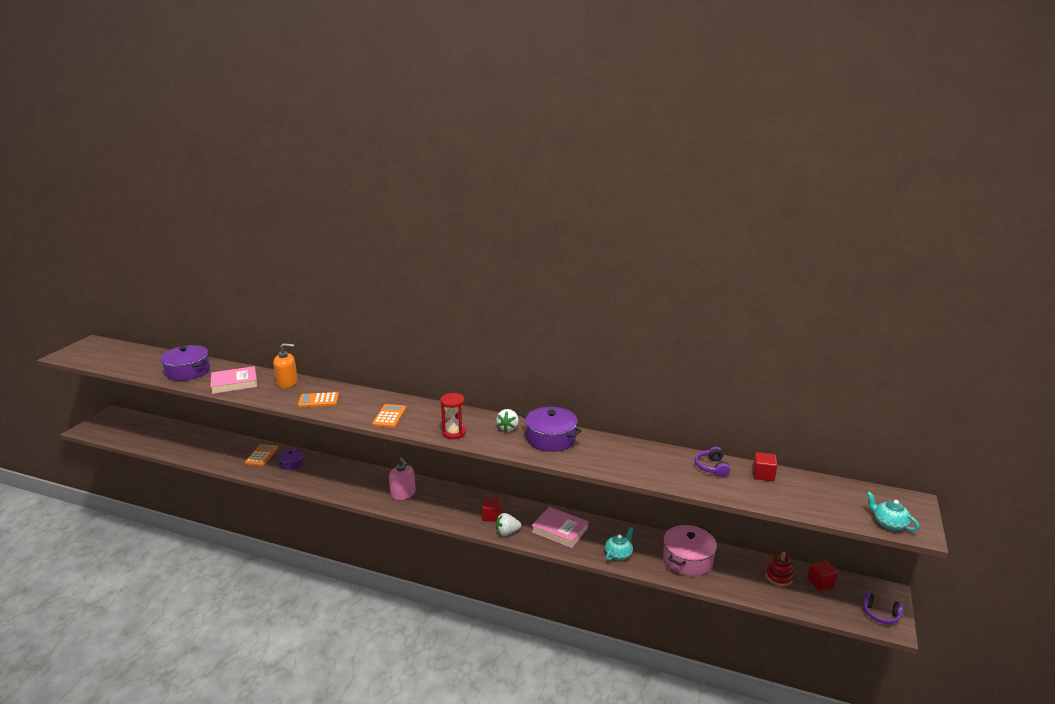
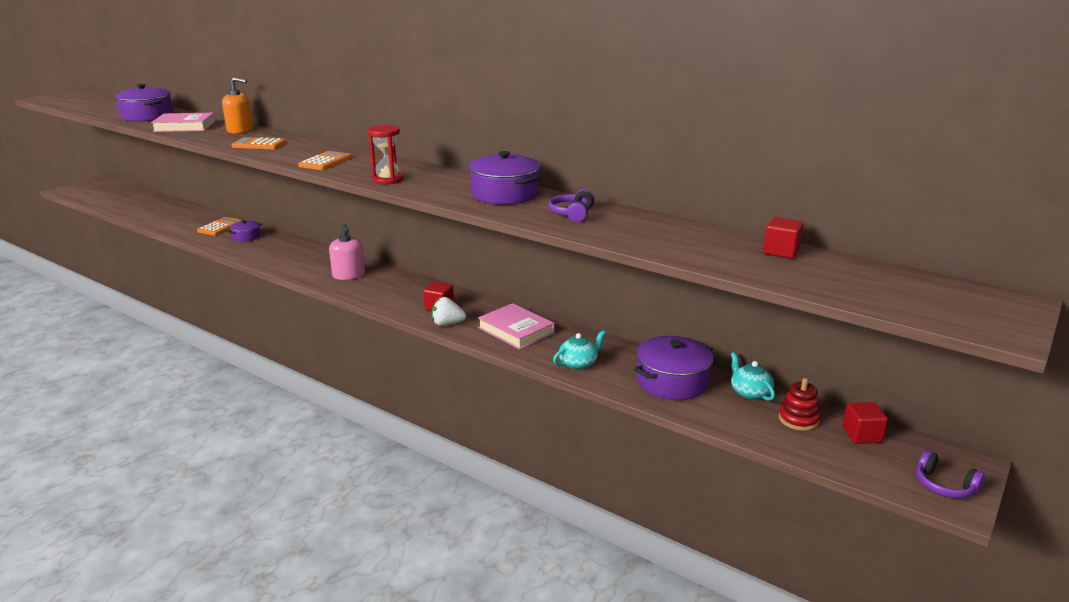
camera: 15 degrees right, 0 degrees up
white strawberry [496,409,519,432] -> none
pink pot [663,525,717,576] -> purple pot [634,336,714,400]
purple headphones [695,447,730,477] -> purple headphones moved to [549,189,595,222]
turquoise teapot [867,492,920,531] -> turquoise teapot moved to [731,352,775,401]

